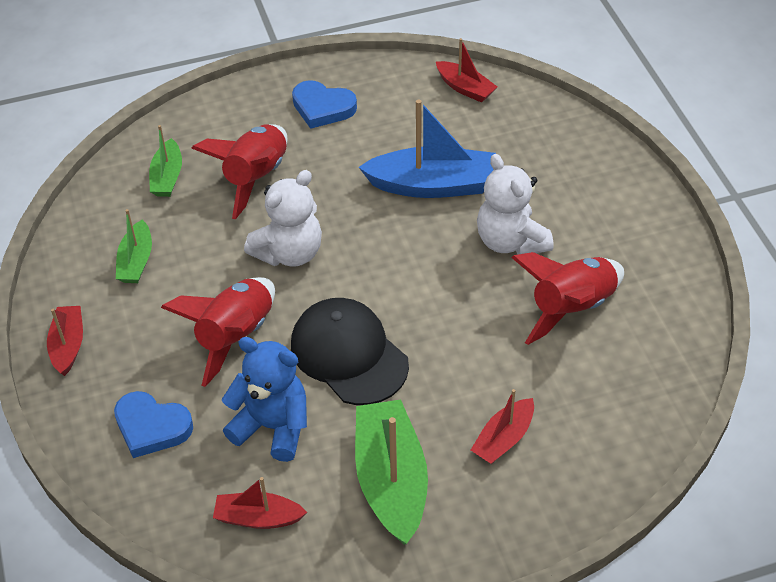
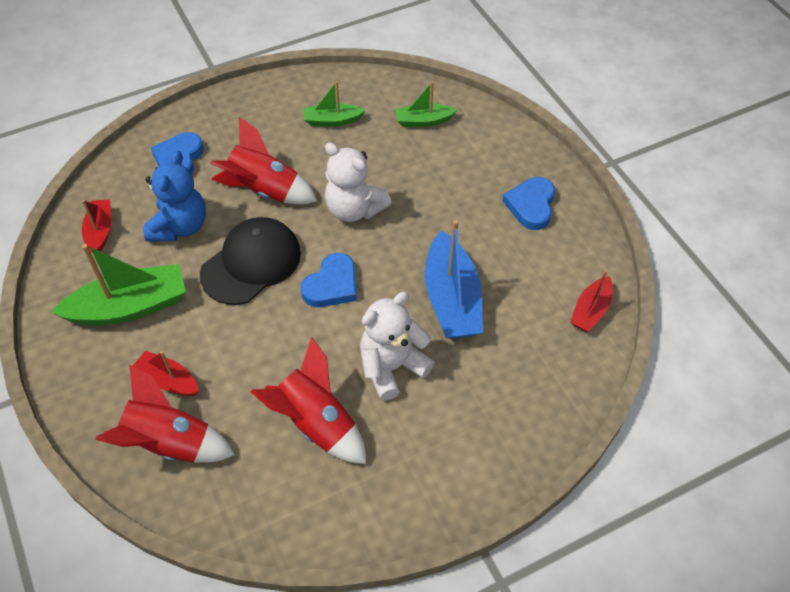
camera: 80 degrees right, 5 degrees up
red boat [47,306,83,376] -> none
red rocket [191,124,287,219] -> red rocket moved to [95,364,235,463]
none -> blue heart [301,253,357,307]

